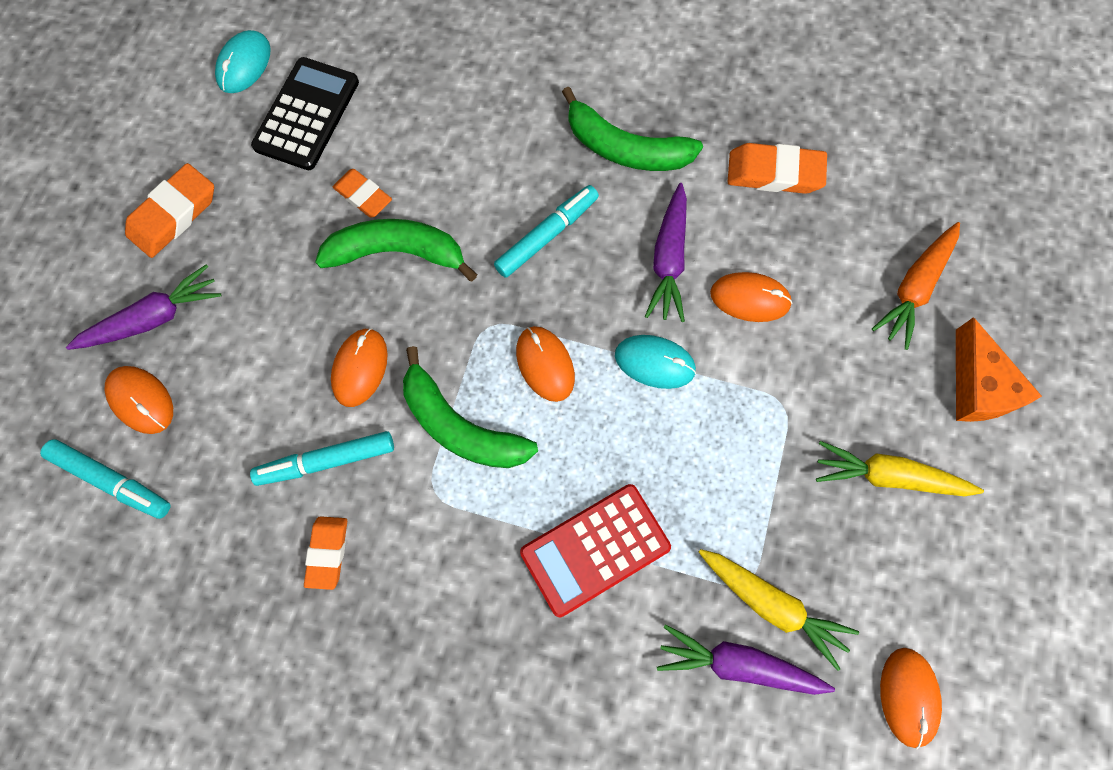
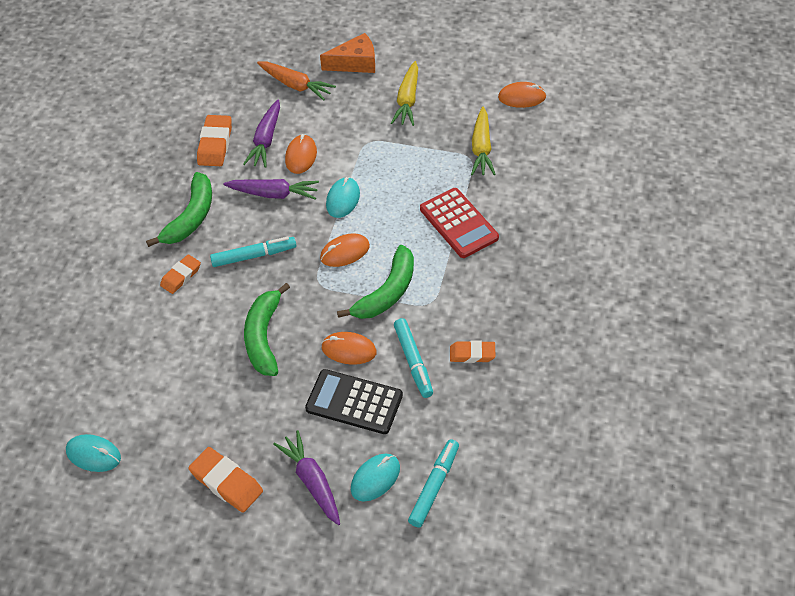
camera: 90 degrees left, 20 degrees down
orange mouse [105,366,173,434] -> turquoise mouse [351,454,400,502]
black calculator [251,57,359,170] -> black calculator moved to [305,369,403,434]
orange eraser [333,169,392,217] -> orange eraser moved to [160,254,201,294]
turquoise marker [494,185,599,278] -> turquoise marker turned 120 degrees clockwise [210,237,296,267]
purple carrot [657,624,835,695] -> purple carrot moved to [243,100,280,168]
yellow carrot [699,549,859,671] -> yellow carrot turned 150 degrees clockwise [471,107,496,175]

